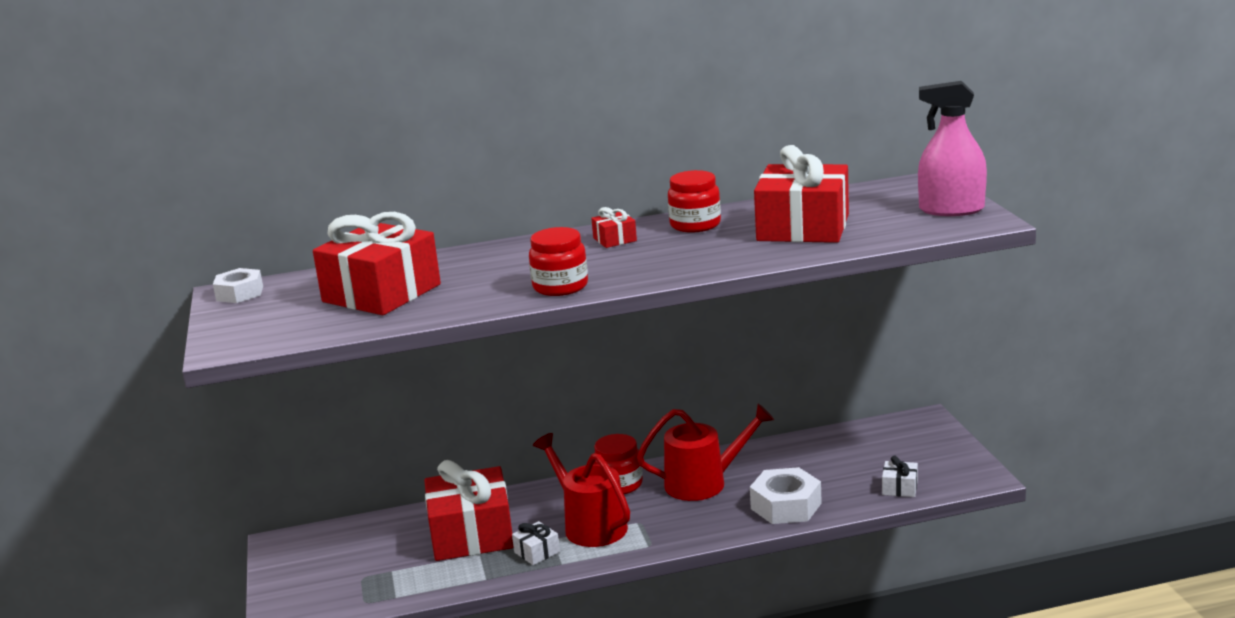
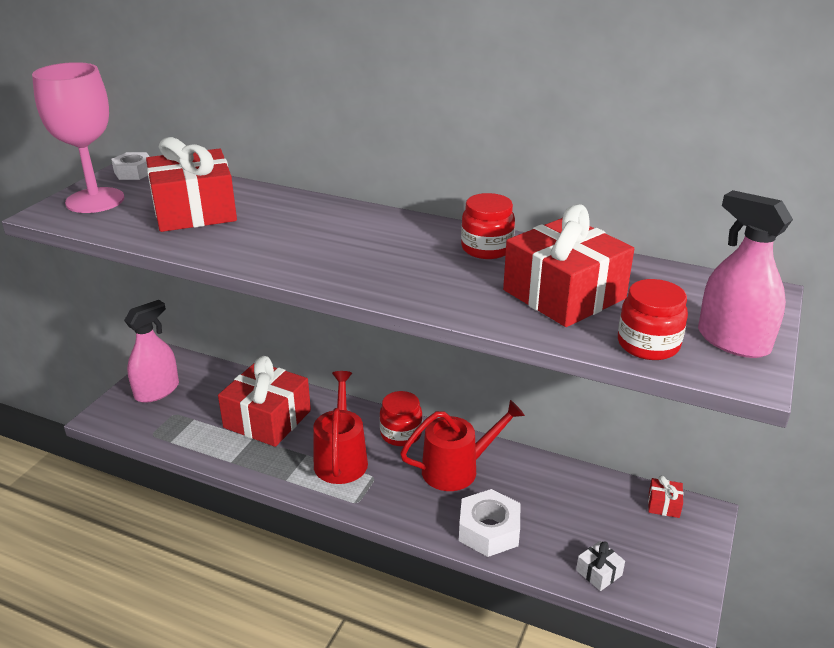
camera: 35 degrees right, 10 degrees up
white gift [512,521,560,565] -> none
red jar [529,227,588,296] -> red jar moved to [618,279,688,360]
red gift [591,207,637,248] -> red gift moved to [648,476,683,518]
red watering can [637,404,774,501] -> red watering can turned 45 degrees counterclockwise [400,400,525,491]
none -> pink goblet [32,62,124,213]
none -> pink spray bottle [124,300,179,403]

